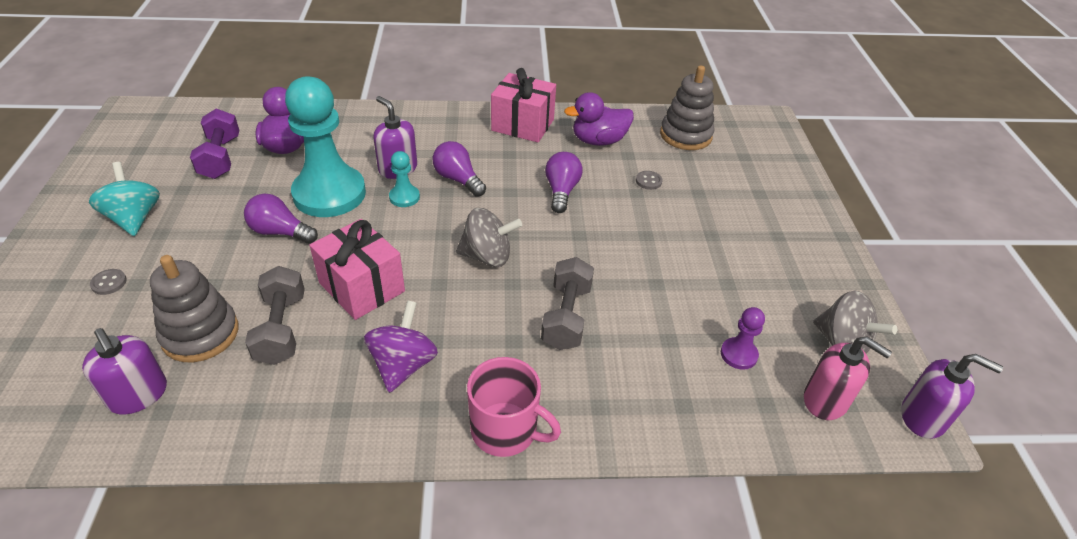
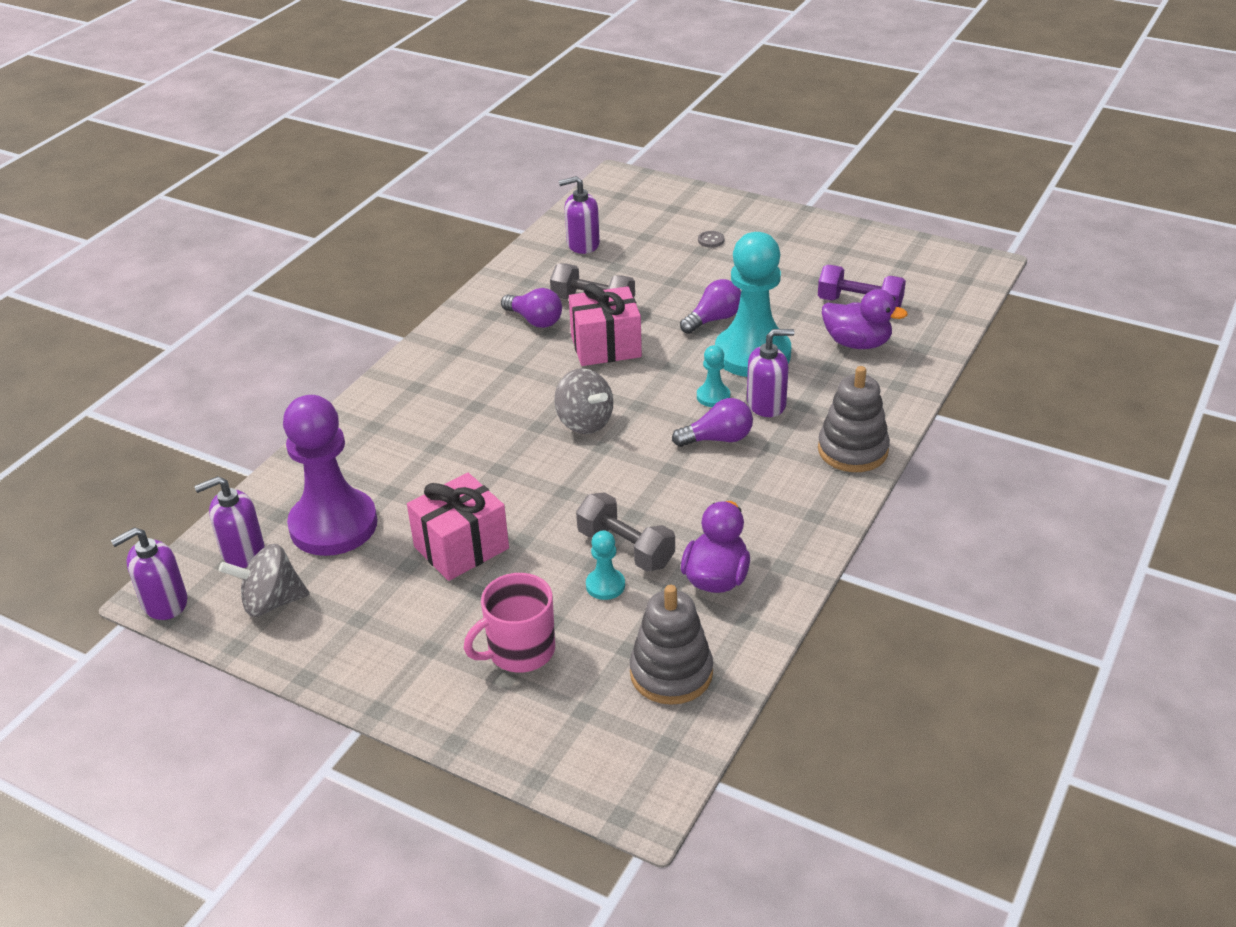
camera: 125 degrees right, 5 degrees down
turquoise spinning top [89,162,160,236] -> none
grey stacking toy [150,255,238,362] -> grey stacking toy moved to [818,366,890,472]
purple spinning top [364,300,438,393] -> none
grey spinning top [456,208,522,267] -> grey spinning top turned 75 degrees counterclockwise [554,368,614,434]
pink mug [467,357,561,457] -> pink mug moved to [464,573,555,673]
pink gift [491,68,556,142] -> pink gift moved to [407,473,509,581]
grey dumbbell [541,257,594,350] -> grey dumbbell moved to [576,492,675,572]
purple light bulb [545,152,583,213] -> purple light bulb moved to [501,288,562,328]
grey button [636,171,662,190] -> turquoise pawn [586,530,625,600]
purple pawn [721,307,765,370] -> purple pawn [283,395,378,556], size x2.35
pink soap dispenser [804,336,892,420] -> purple soap dispenser [194,476,264,568]

